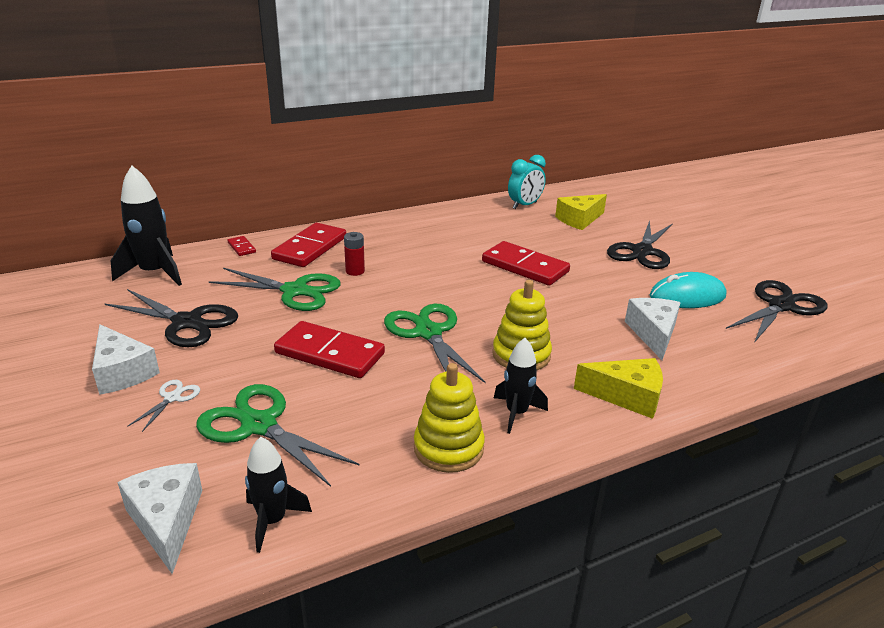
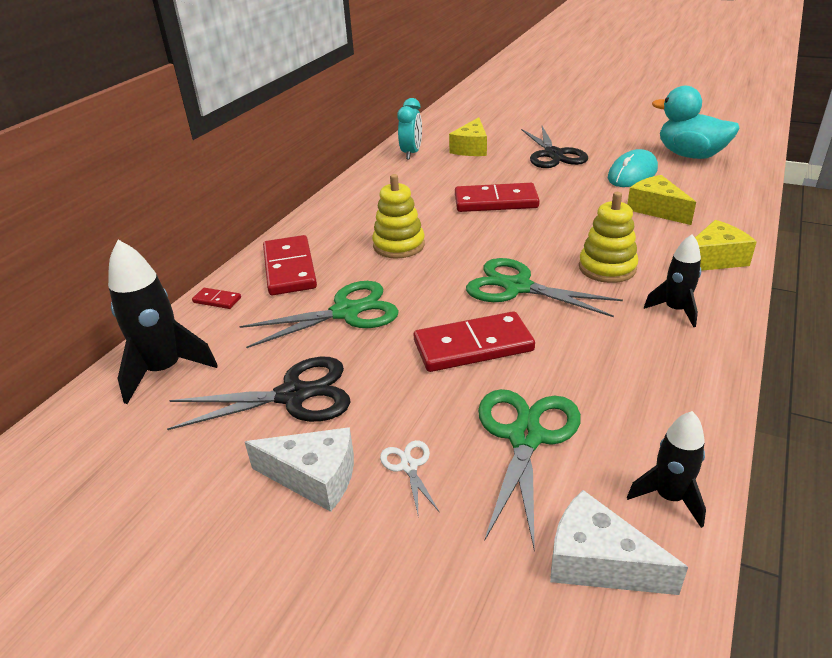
camera: 35 degrees left, 5 degrees up
green scissors [196,384,360,487] -> green scissors turned 105 degrees clockwise [478,389,581,551]
red battery [344,232,365,276] -> none
yellow stacking toy [414,363,485,473] -> yellow stacking toy moved to [372,174,425,258]
white cheese [625,298,681,360] -> yellow cheese [627,175,696,225]
black scissors [726,280,828,343] -> turquoise duck [652,86,740,159]

